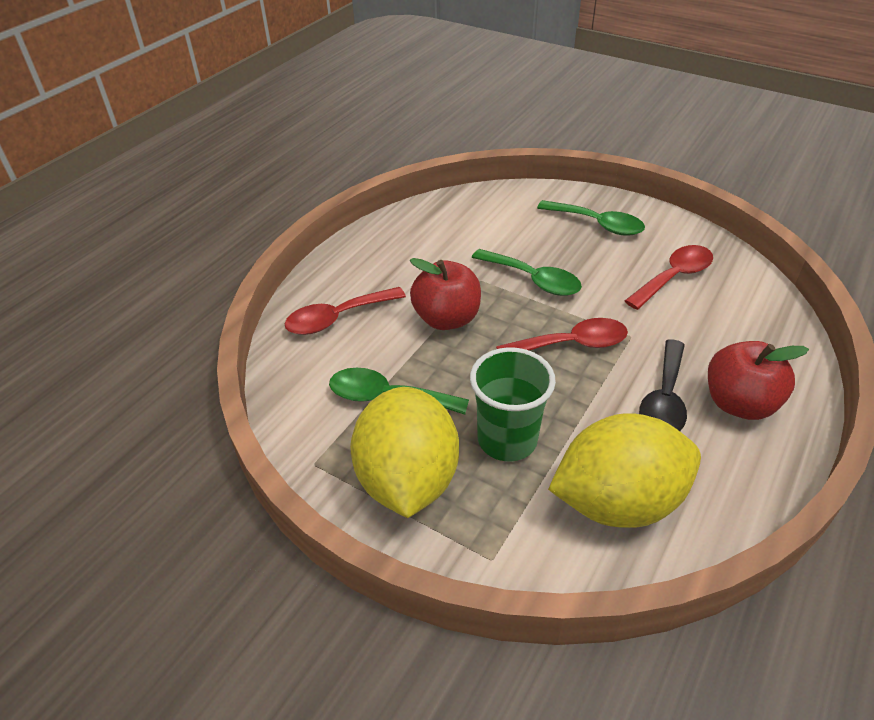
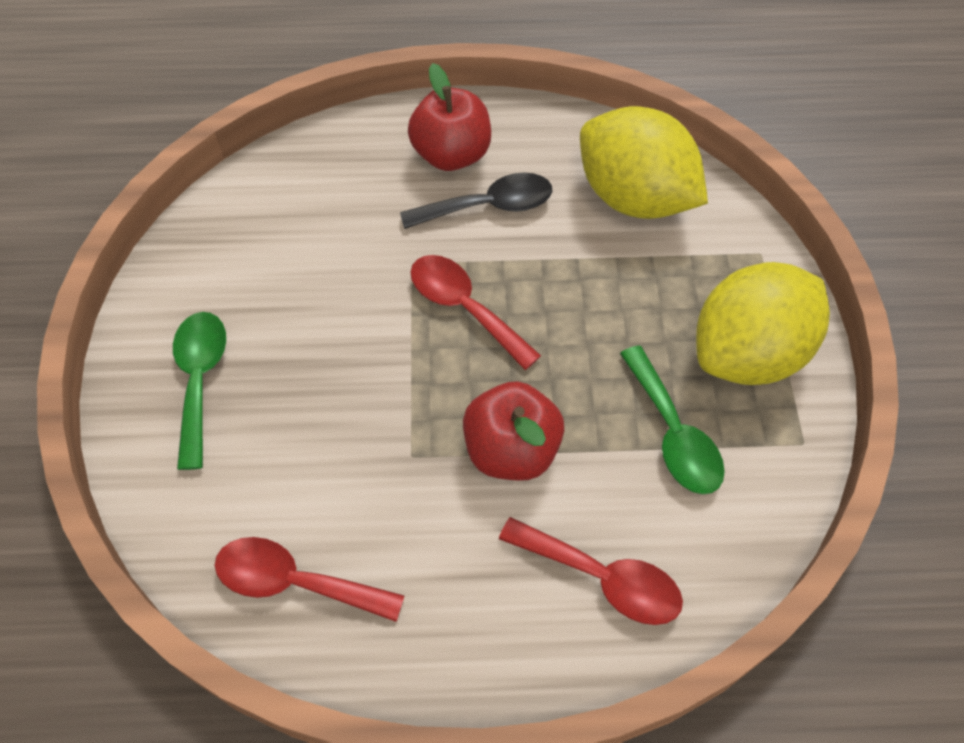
camera: 125 degrees left, 15 degrees up
green cup [470,347,556,462] -> none
green spoon [472,249,582,296] -> none
red spoon [625,245,713,310] -> red spoon moved to [215,537,405,622]

